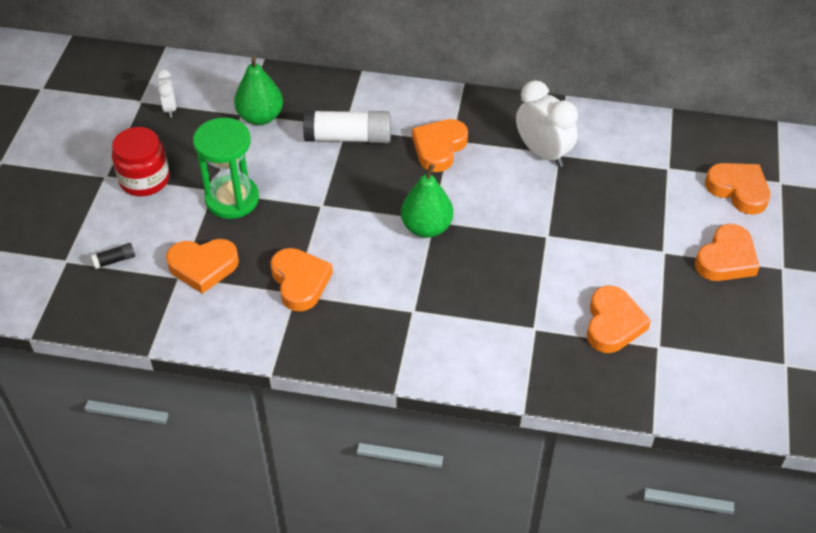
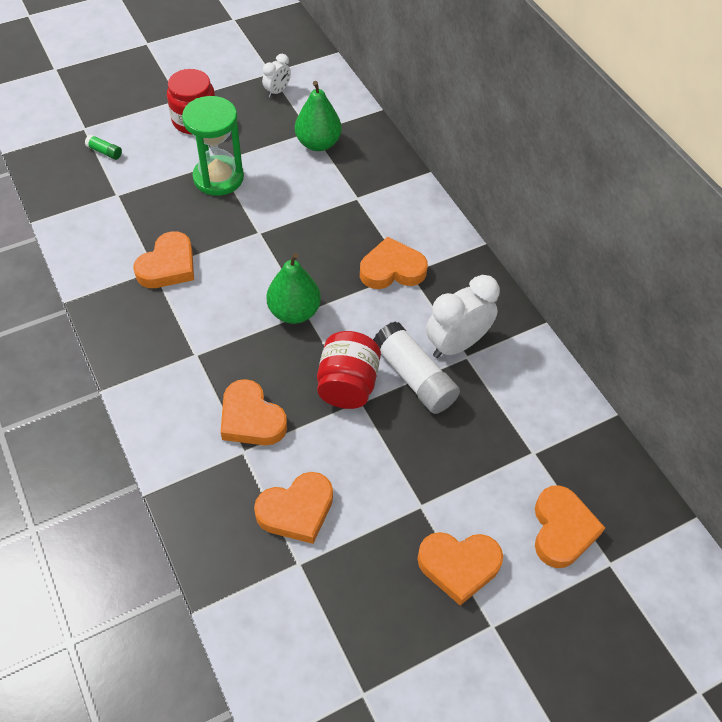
camera: 50 degrees right, 5 degrees up
black glue stick [91,243,135,269] -> green glue stick [85,134,122,160]
orange heart [166,239,239,294] -> orange heart moved to [221,379,287,445]
white glue stick [303,110,391,143] -> white glue stick moved to [373,321,460,414]
white clock [516,80,578,167] -> white clock turned 135 degrees counterclockwise [426,275,500,358]
none -> red jar [317,331,381,409]

